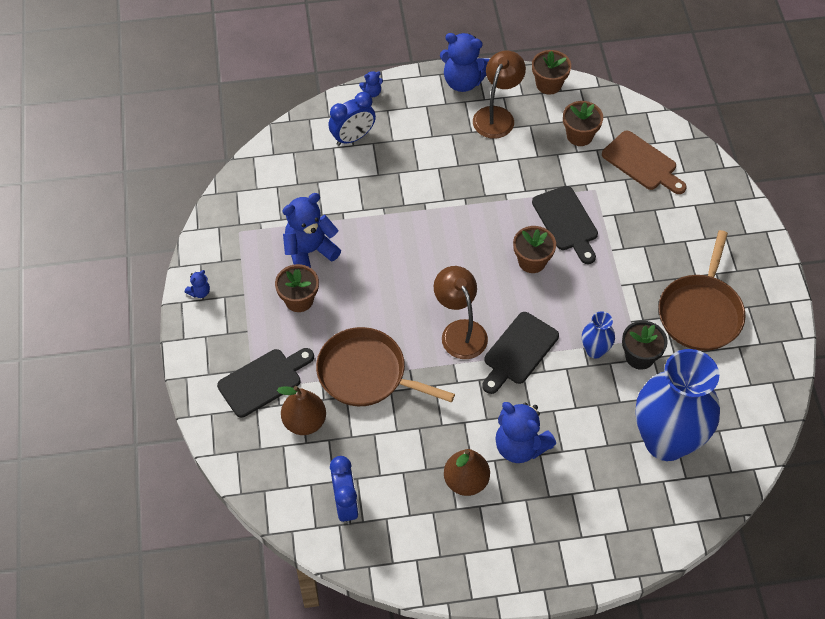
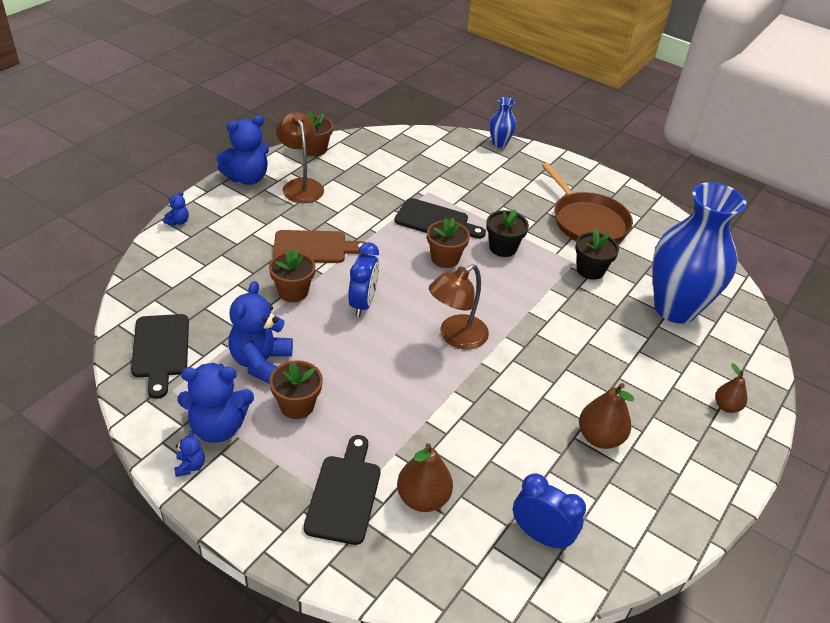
camera: 50 degrees left, 15 degrees down
brown pan [316,327,455,406] -> none
blue clock [328,92,376,146] -> blue clock moved to [348,242,379,317]
brown lamp [434,266,488,359] -> brown lamp turned 60 degrees counterclockwise [429,264,489,349]
black cutting board [482,312,559,394] -> black cutting board moved to [131,314,189,399]
blue teddy bear [495,402,556,463] -> blue teddy bear moved to [178,363,254,443]
brown flower pot [563,101,603,146] -> brown flower pot moved to [269,249,316,302]
blue vase [582,312,615,358] -> blue vase moved to [489,97,516,148]
brown cutting board [602,131,687,194] -> brown cutting board moved to [273,230,367,263]
none -> black flower pot [486,209,529,257]
none -> brown pear [715,363,747,413]

